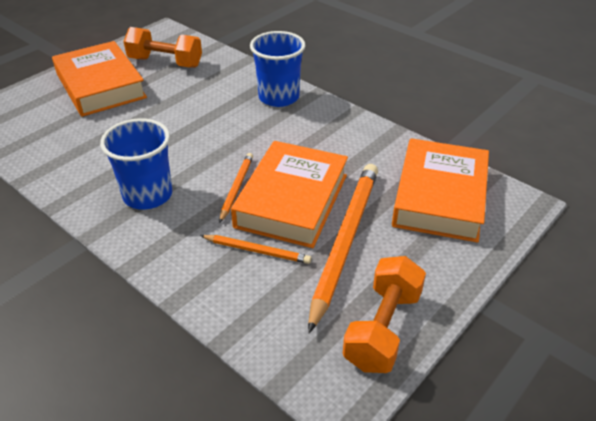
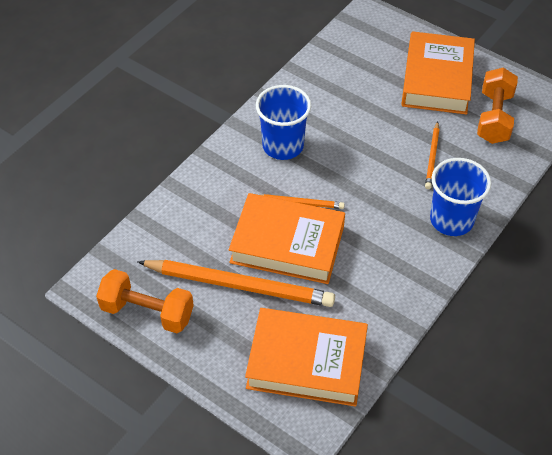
camera: 85 degrees right, 10 degrees up
orange book [52,41,147,117] -> orange book turned 45 degrees counterclockwise [401,31,475,114]
orange pencil [200,235,311,264] -> orange pencil moved to [425,121,439,189]

